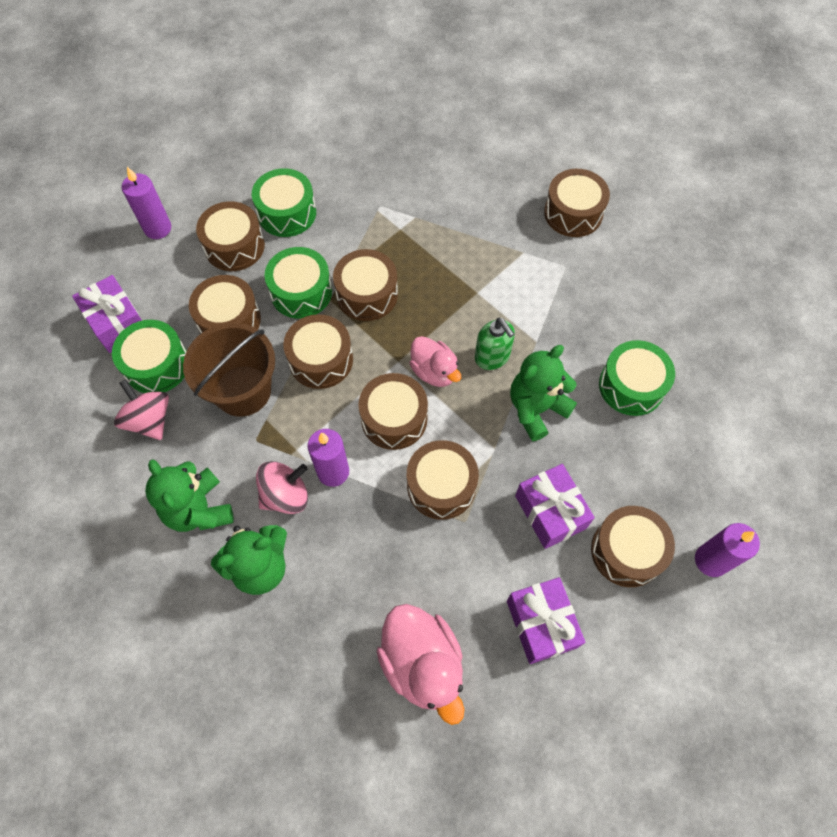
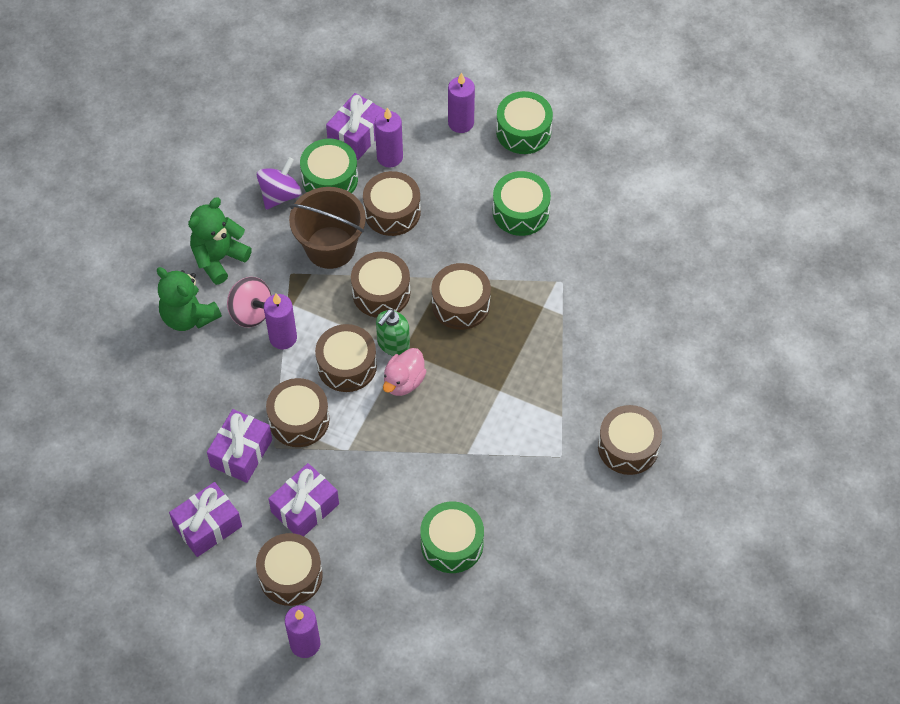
camera: 70 degrees right, 5 degrees down
pink spinning top [114,380,169,440] -> purple spinning top [257,157,302,210]
brown drum [196,201,265,271] -> none
green drum [264,247,332,319] -> green drum moved to [496,91,553,154]
pink duck [376,604,465,725] -> none
green soap dispenser [475,318,515,370] -> green soap dispenser moved to [376,309,410,356]
green teddy bear [510,345,577,441] -> none
none -> purple gift [207,409,272,483]
none -> purple candle [375,107,403,168]

